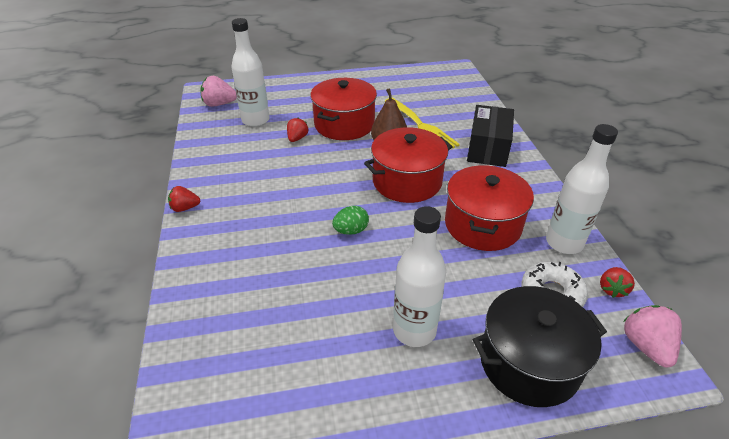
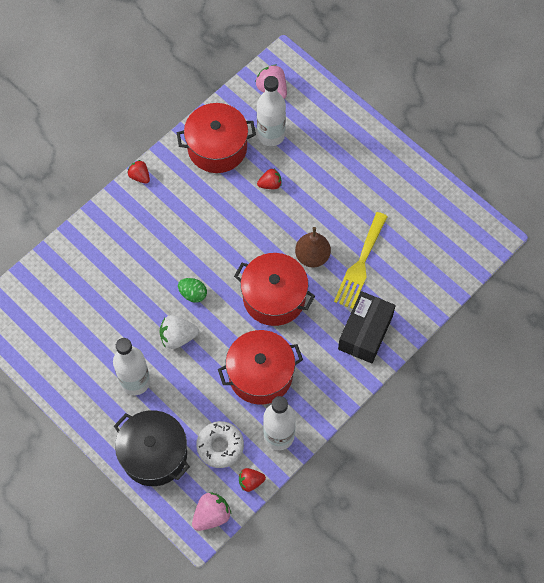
camera: 55 degrees right, 25 degrees up
red pot [310,78,377,140] -> red pot moved to [177,103,256,173]
black box [467,105,514,167] -> black box turned 45 degrees counterclockwise [338,291,396,363]
none -> white strawberry [160,315,199,349]

